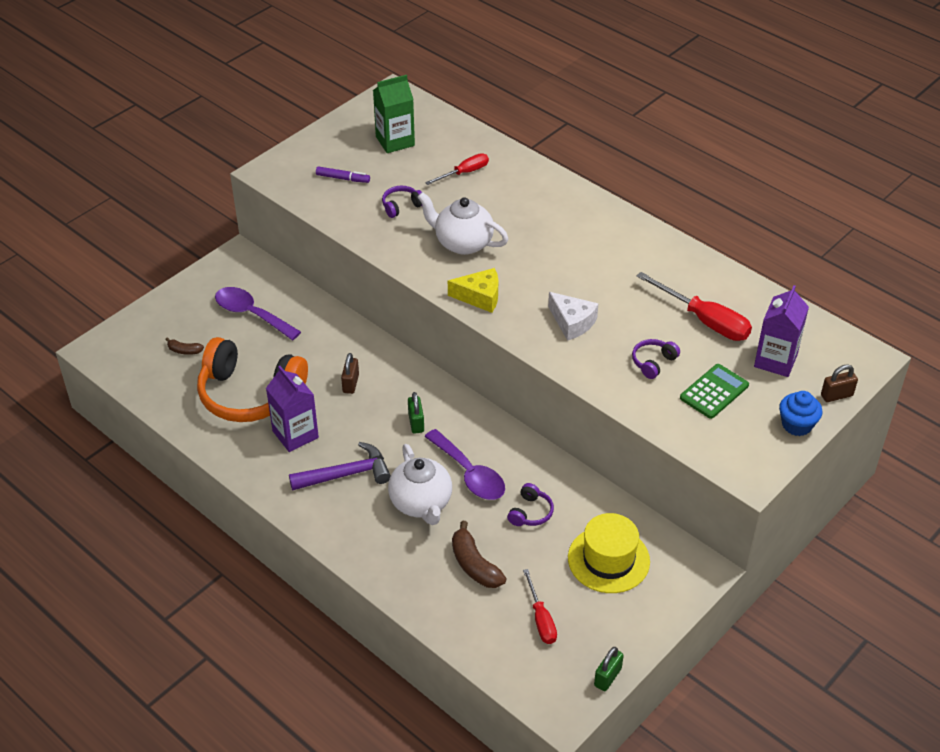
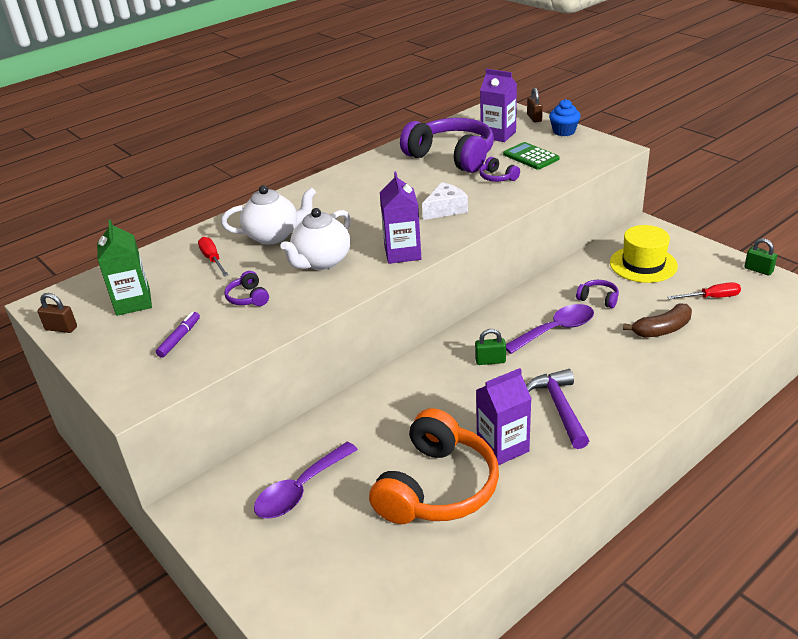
camera: 80 degrees left, 10 degrees down
brown banana [165,338,204,355] -> none
brown padlock [341,353,359,394] -> brown padlock moved to [37,293,77,333]
white teapot [388,444,452,525] -> white teapot moved to [221,185,316,244]
yellow cheese [448,268,498,313] -> purple carton [380,172,421,264]
red screwdriver [636,272,752,341] -> purple headphones [400,118,494,173]

